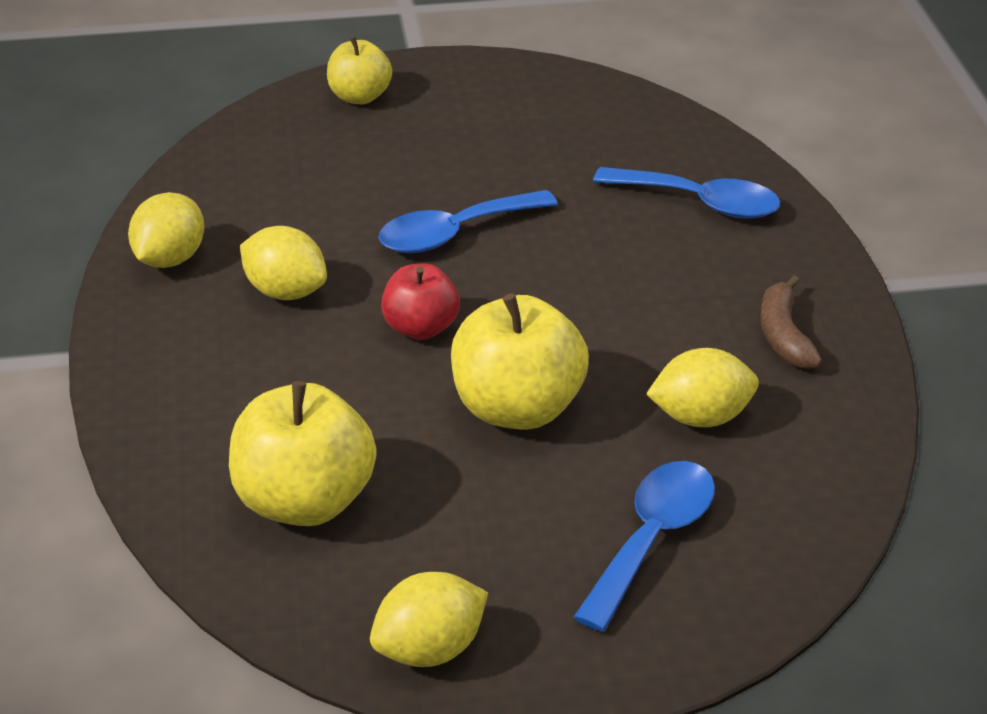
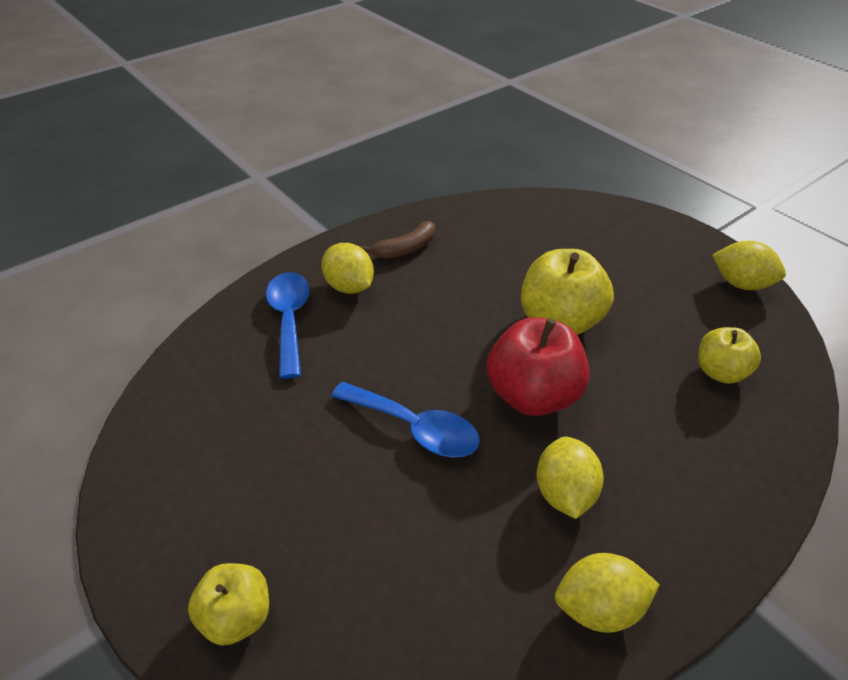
camera: 120 degrees left, 5 degrees up
yellow apple [229,381,377,526] -> yellow apple [698,327,761,384], size x0.60
red apple [381,263,460,340] -> red apple [486,317,590,416], size x1.65
blue spoon [574,461,715,632] -> none
yellow lemon [646,348,759,427] -> yellow lemon moved to [321,243,374,294]

